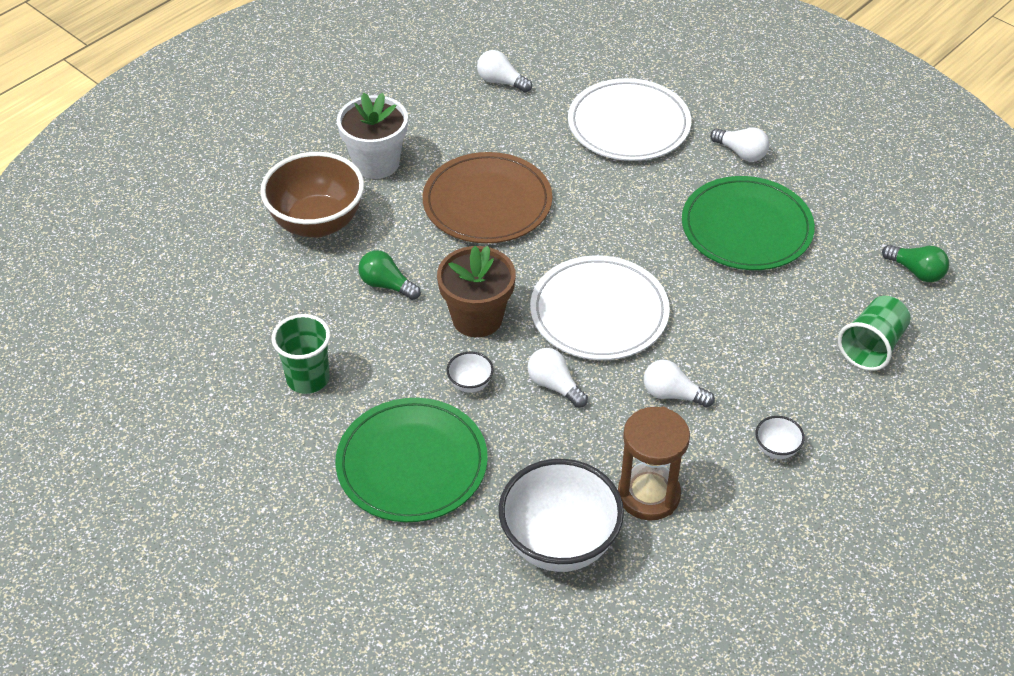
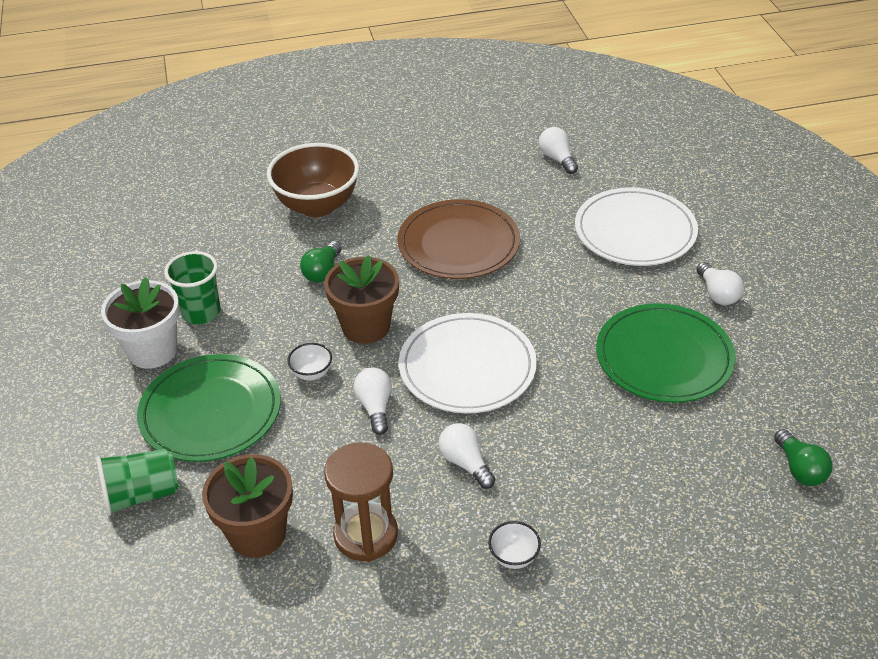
camera: 35 degrees right, 5 degrees down
white flower pot [337,92,408,179] -> white flower pot moved to [101,277,180,369]
green light bulb [358,250,421,300] -> green light bulb turned 135 degrees counterclockwise [300,241,342,282]
white bowl [498,459,624,572] -> brown flower pot [202,454,293,558]
green cup [838,296,910,371] -> green cup moved to [96,449,178,516]

